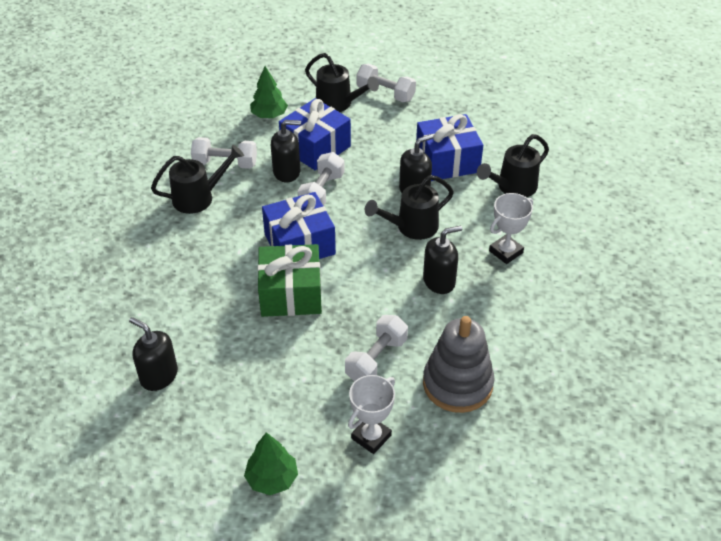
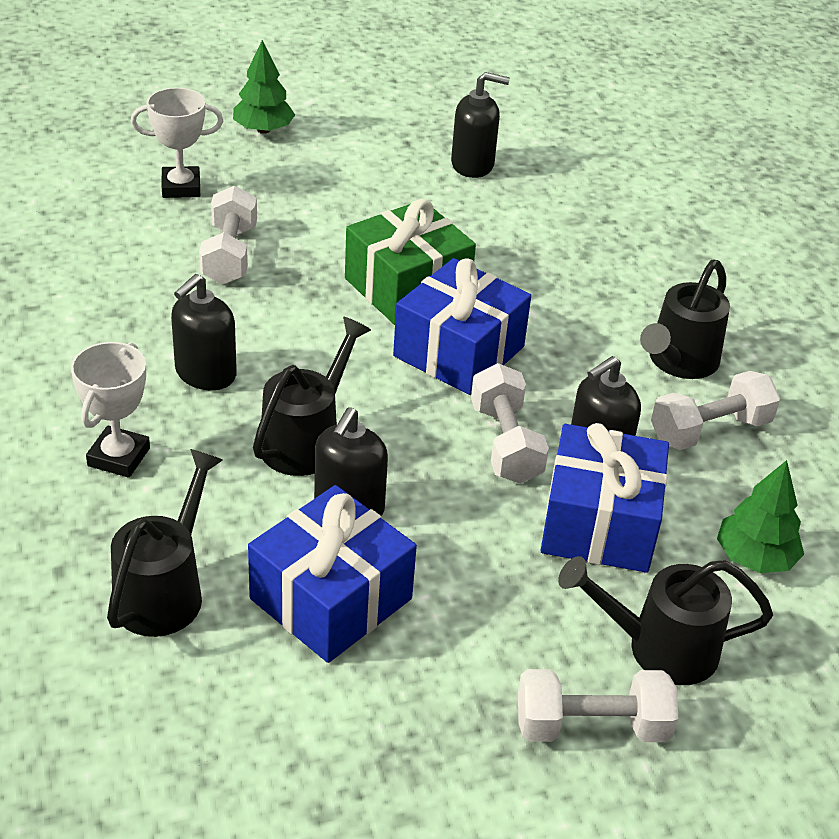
camera: 145 degrees right, 5 degrees down
white trophy [348,375,395,454] -> white trophy turned 75 degrees clockwise [131,87,223,198]
grey stacking toy [423,316,495,413] -> none

